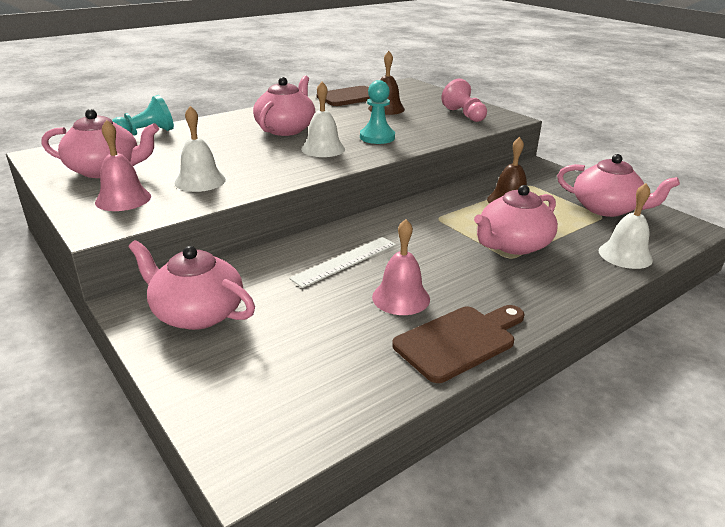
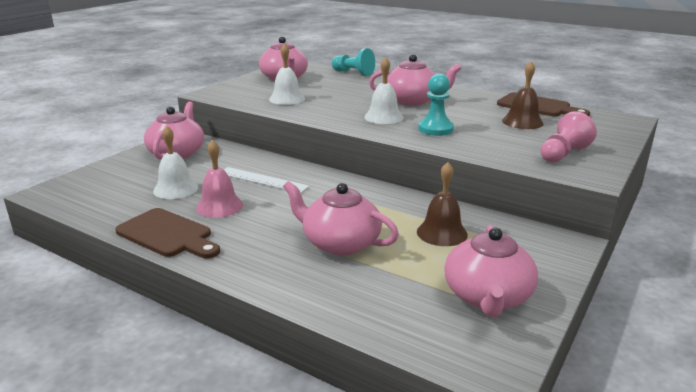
camera: 70 degrees right, 5 degrees down
pink bell [95,120,151,211] -> none
white bell [599,183,653,269] -> white bell moved to [153,126,198,199]

